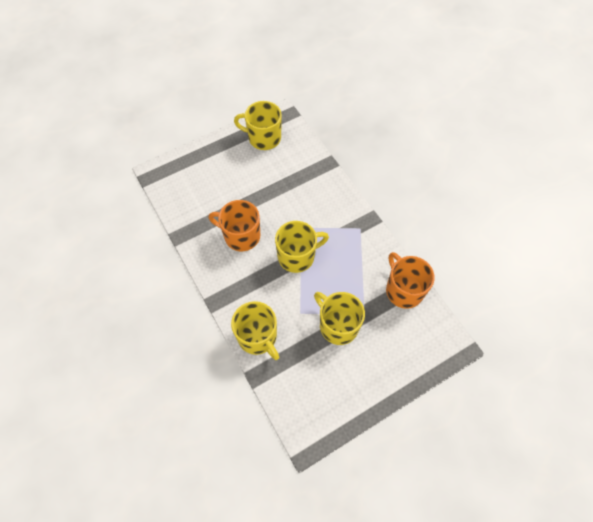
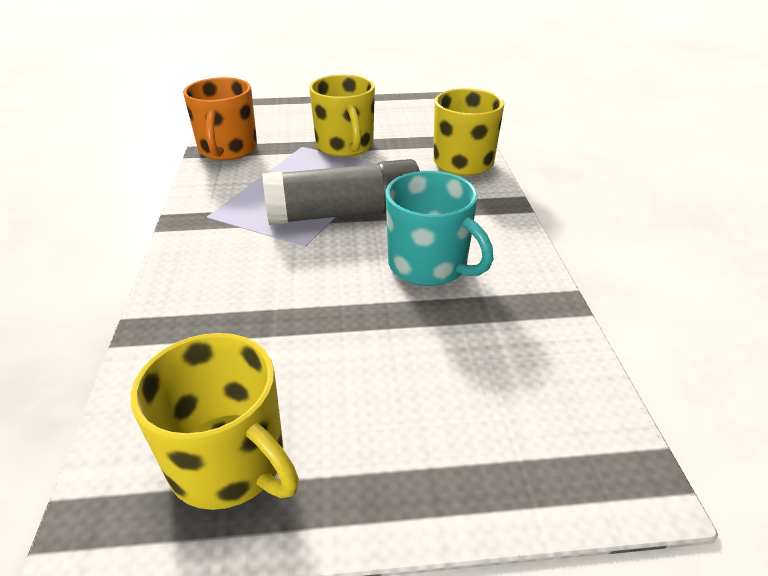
camera: 155 degrees left, 25 degrees down
orange mug [209,200,260,251] -> turquoise mug [386,171,493,286]
yellow mug [275,221,329,273] -> grey glue stick [262,159,420,225]

